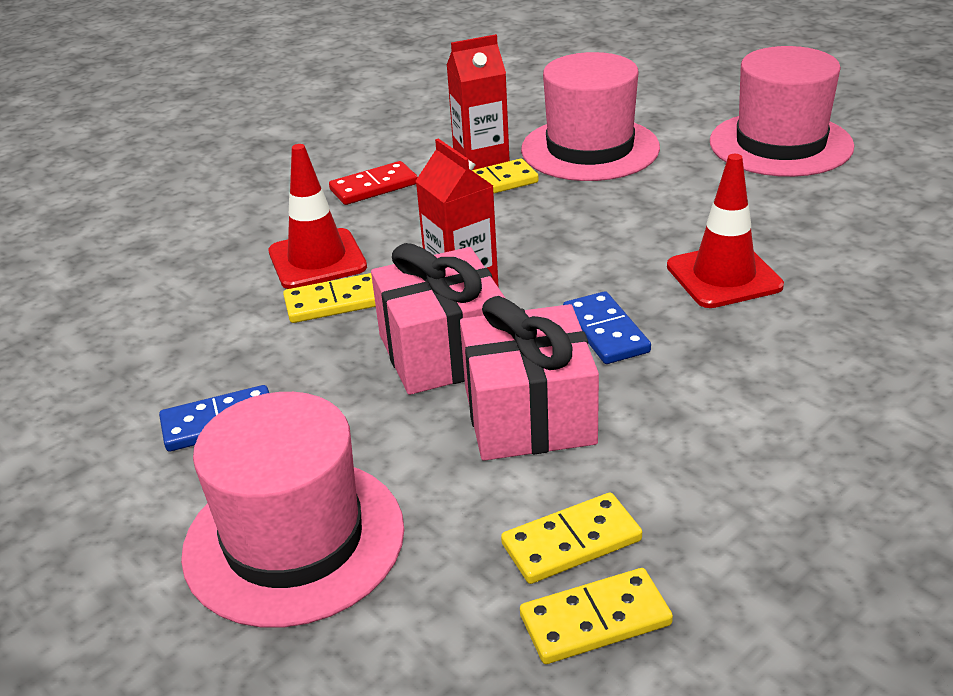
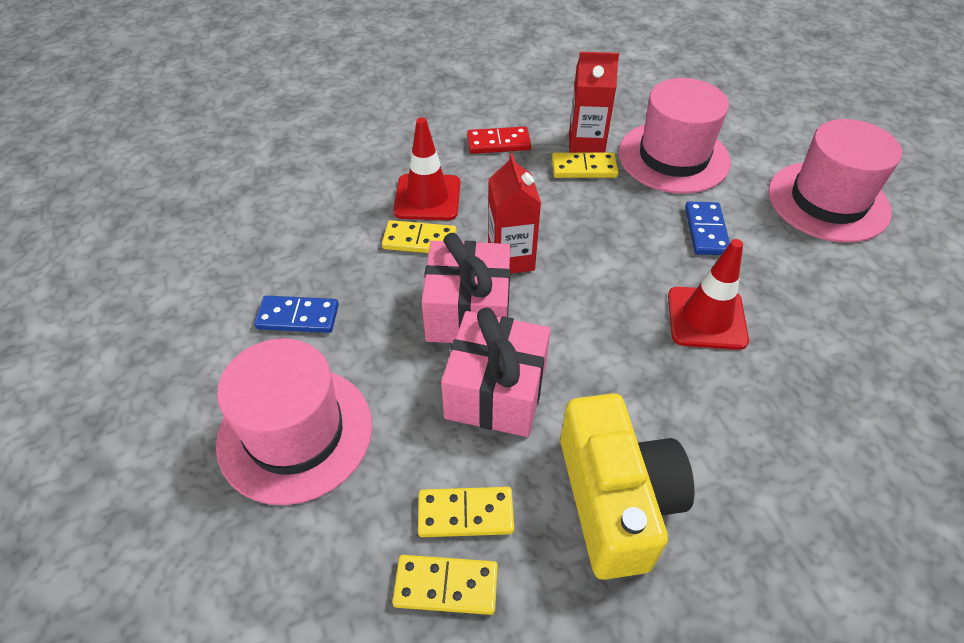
camera: 20 degrees right, 15 degrees up
blue domino [563,291,651,364] -> blue domino moved to [685,202,730,255]
none -> yellow camera [560,393,694,580]

